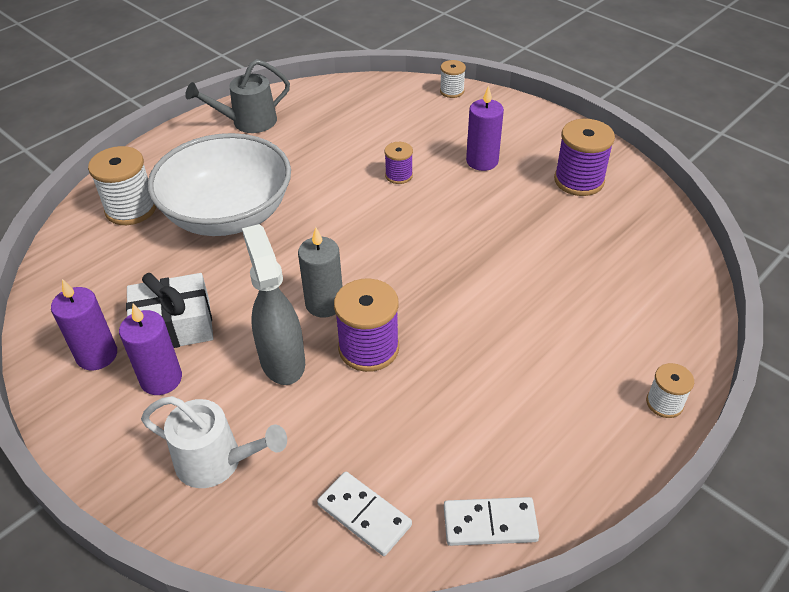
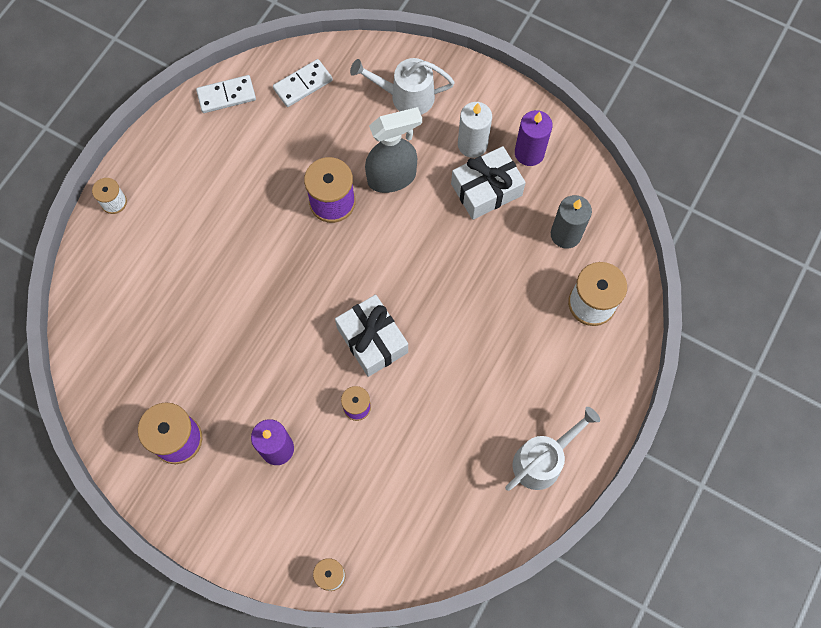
camera: 165 degrees right, 25 degrees up
purple candle [119,304,182,395] -> white candle [458,102,492,158]
white bowl [148,133,291,236] -> none
grey watering can [185,59,290,133] -> white watering can [505,407,600,491]
grey spray bottle [242,224,305,385] -> grey spray bottle turned 75 degrees counterclockwise [365,107,422,193]
grey candle [298,227,343,317] -> grey candle moved to [551,195,592,248]
white domino [317,472,412,556] -> white domino turned 60 degrees counterclockwise [273,59,333,107]
none -> white gift [335,294,408,377]

